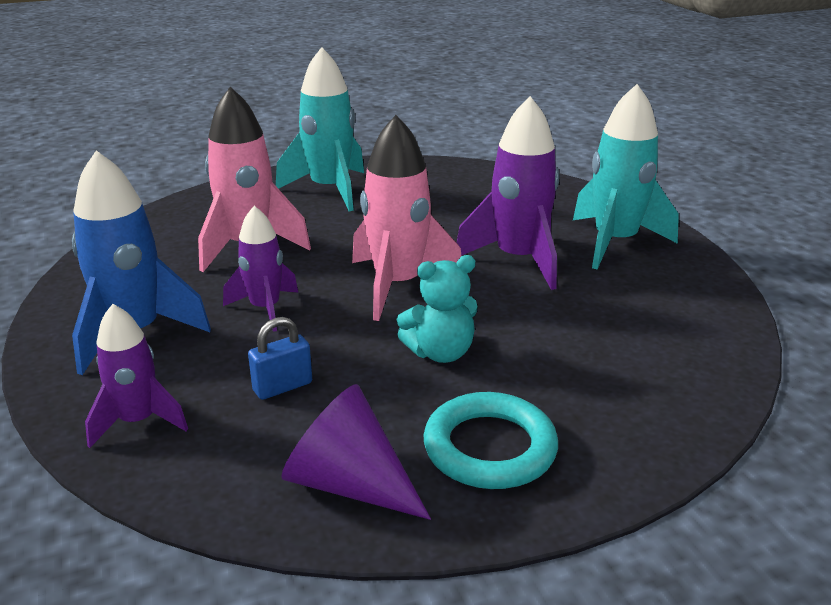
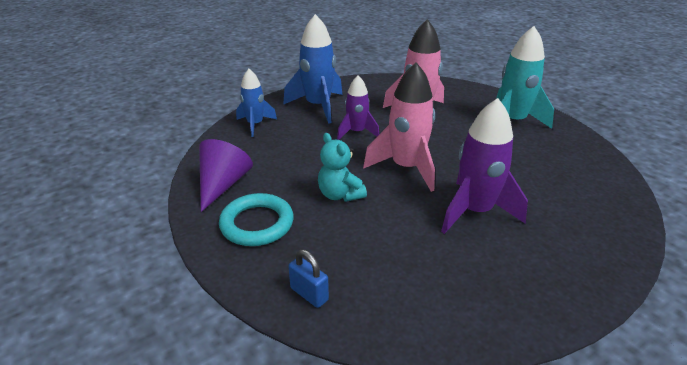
camera: 75 degrees right, 5 degrees up
purple rocket [85,304,188,448] -> blue rocket [236,69,277,137]
blue padlock [248,317,312,400] -> blue padlock moved to [288,250,329,308]
turquoise rocket [573,84,679,269] -> none

